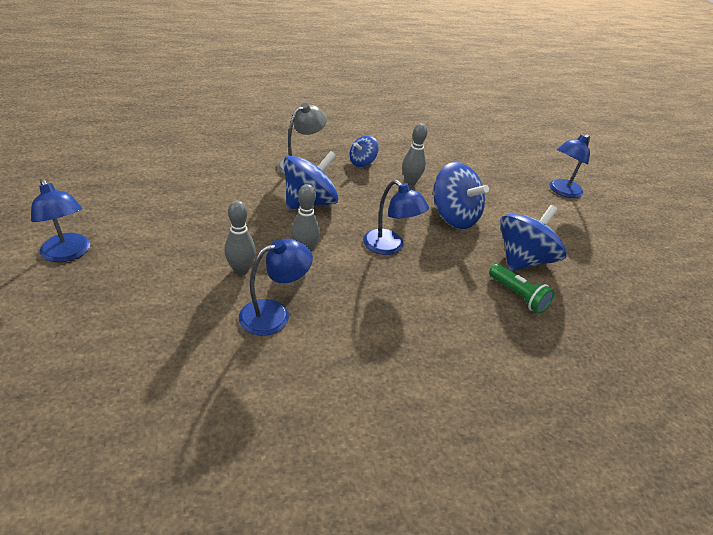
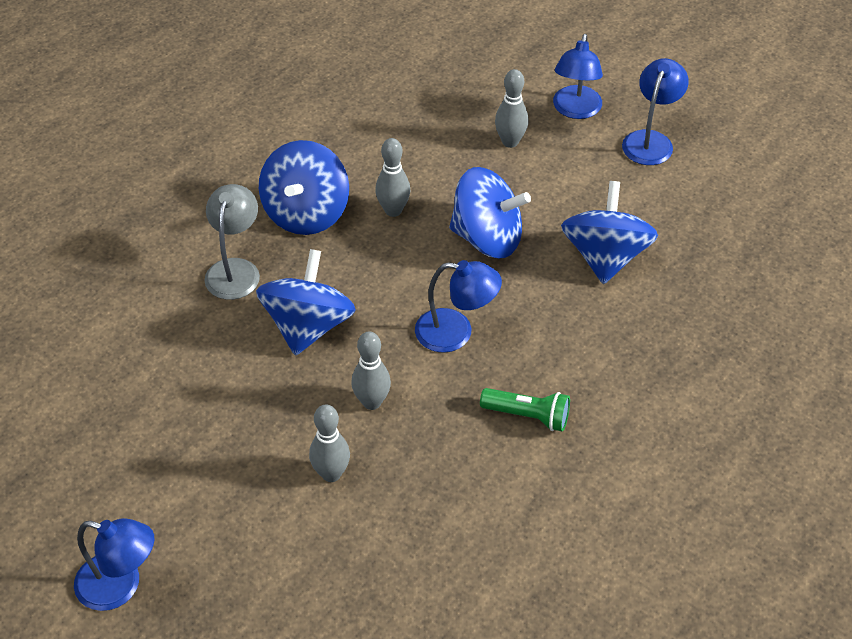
camera: 30 degrees left, 10 degrees up
blue lamp [239,238,313,336] -> blue lamp moved to [622,58,689,165]
blue spinning top [350,135,379,167] -> blue spinning top [259,140,349,235], size x1.77
green flashlight [489,264,555,314] -> green flashlight moved to [480,388,570,432]
none -> grey bowling pin [495,69,529,148]

